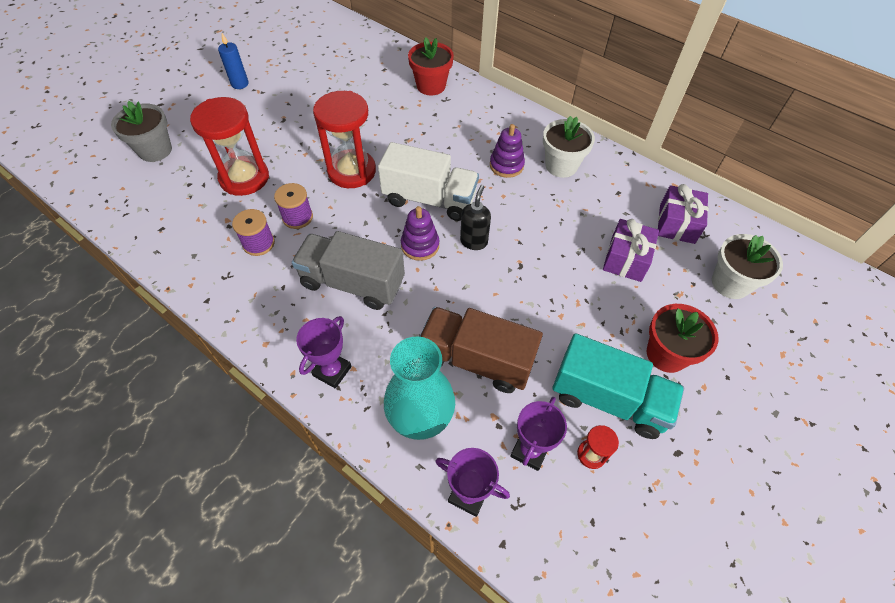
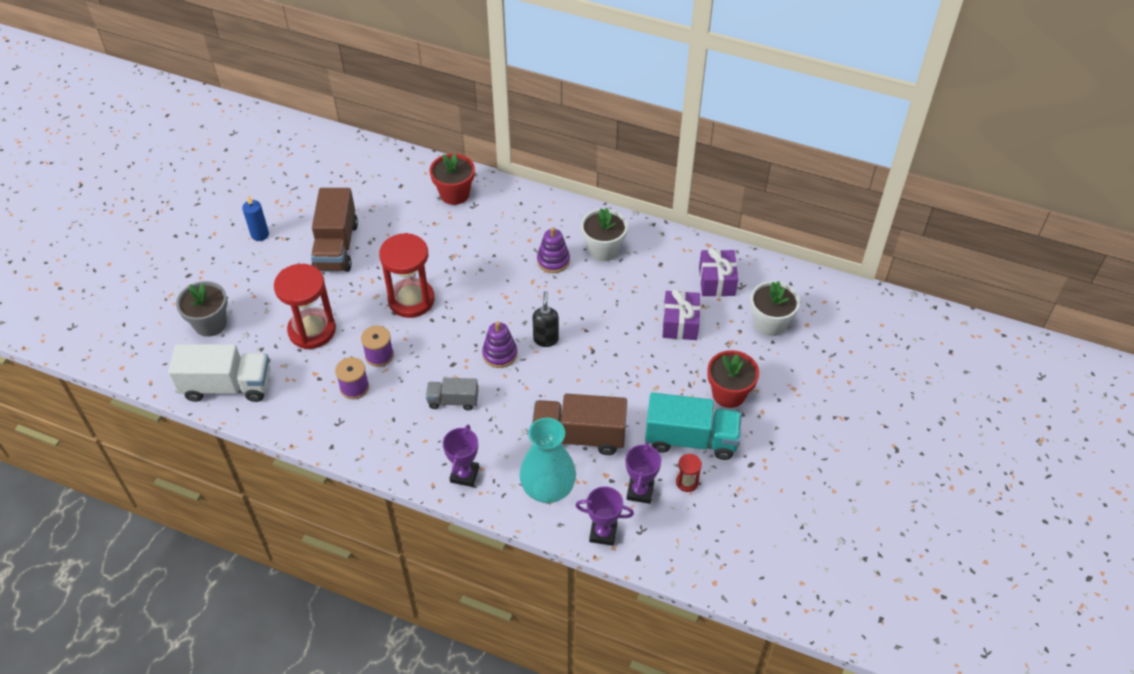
camera: 15 degrees left, 5 degrees down
grey truck [292,231,405,310] -> grey truck [426,378,478,410], size x0.56
white truck [378,142,479,221] -> white truck moved to [168,344,271,402]
none -> brown truck [311,188,358,272]

